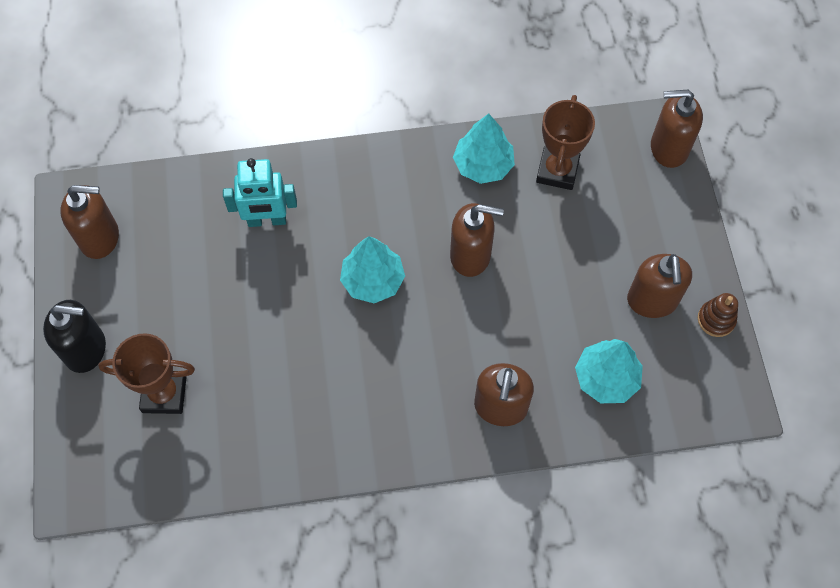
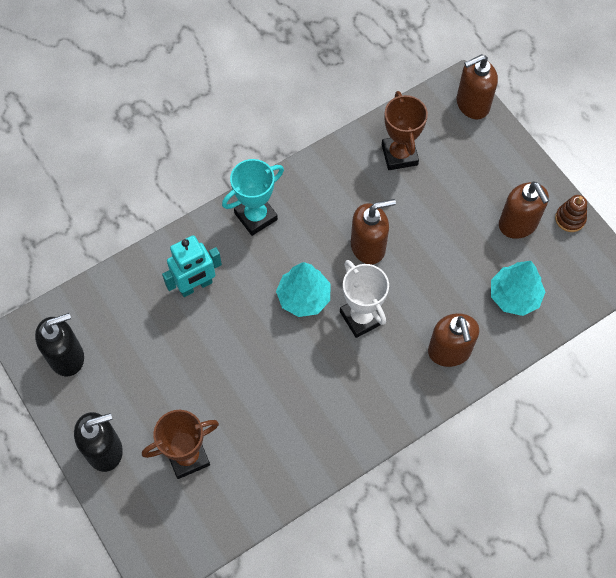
camera: 25 degrees left, 0 degrees up
brown soap dispenser [60,185,119,259] -> black soap dispenser [35,313,84,376]
turquoise tree [453,114,515,184] -> none
none -> turquoise trophy [222,159,284,236]
none -> white trophy [340,260,389,338]

